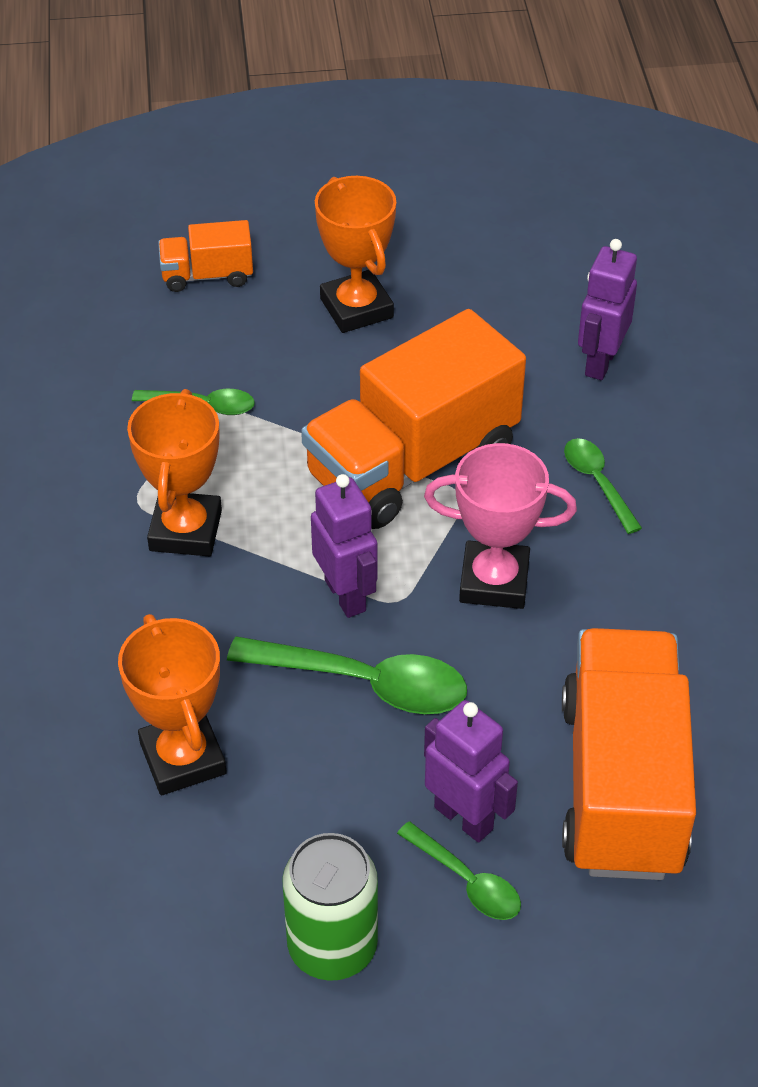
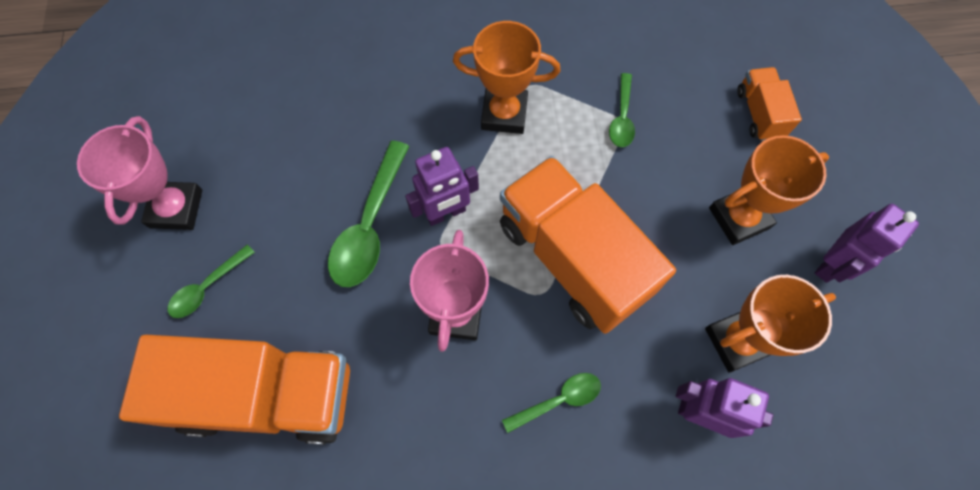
camera: 90 degrees right, 20 degrees up
orange trophy [118,614,227,795] -> orange trophy moved to [705,275,836,373]
green can [282,833,378,981] -> pink trophy [77,116,202,230]
purple robot [424,700,518,843] -> purple robot moved to [815,204,919,283]

